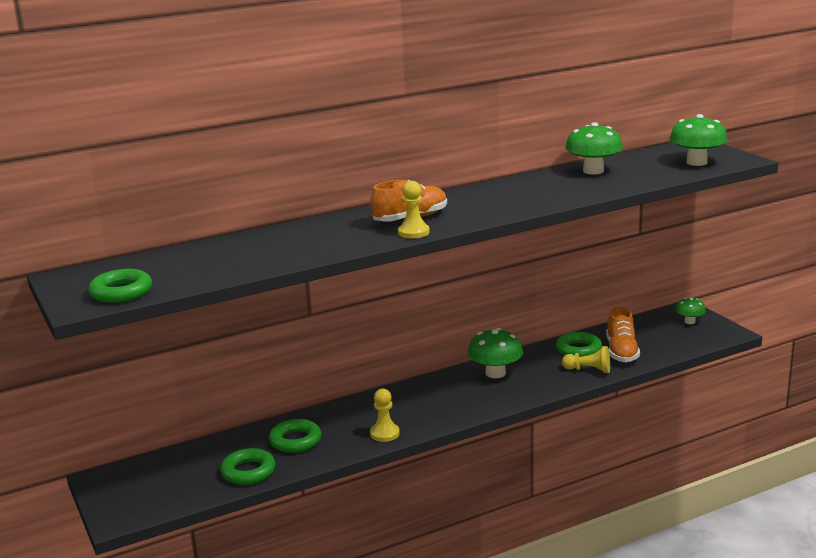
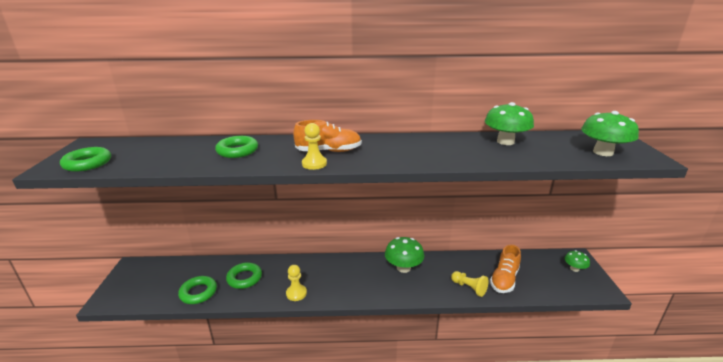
camera: 25 degrees right, 5 degrees up
green ring [556,332,602,357] -> green ring moved to [215,136,258,158]

